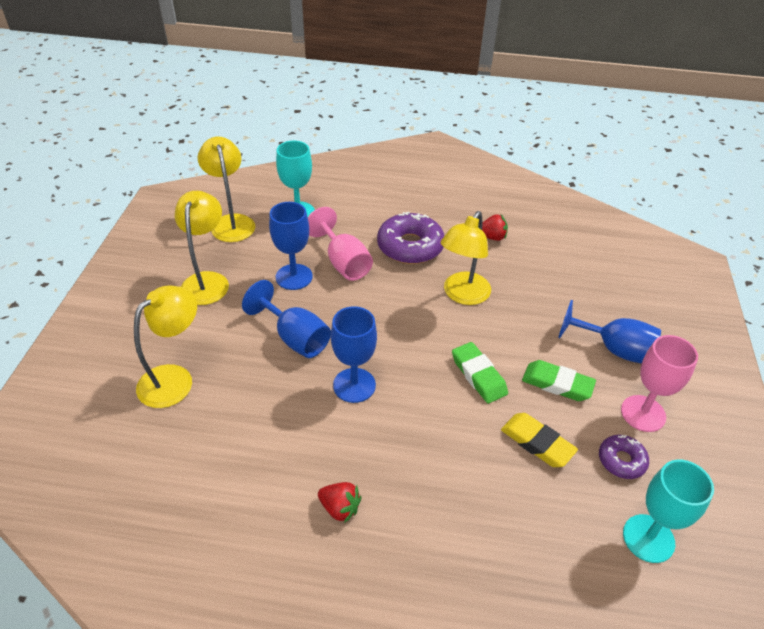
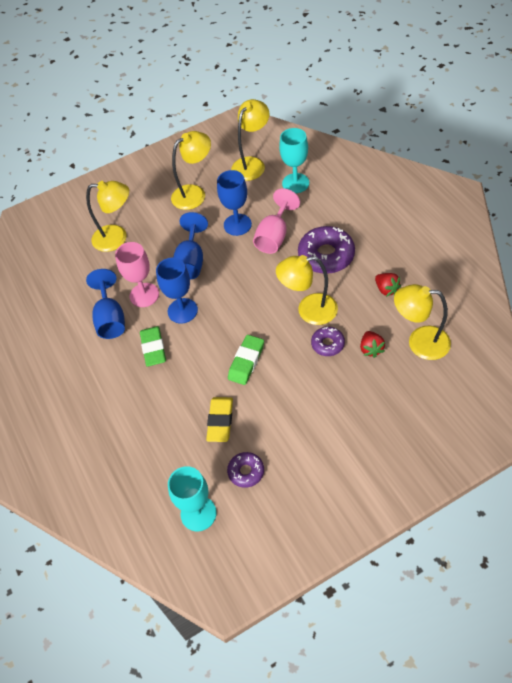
camera: 60 degrees right, 10 degrees up
red strawberry [318,482,361,523] -> red strawberry moved to [360,331,385,358]
green eraser [522,360,596,401] -> green eraser moved to [140,326,166,367]
blue goblet [558,300,661,364] -> blue goblet moved to [86,269,125,339]
pink goblet [621,335,698,432] -> pink goblet moved to [115,242,159,307]
none -> purple donut [311,327,345,356]
none -> yellow lamp [394,284,451,360]

